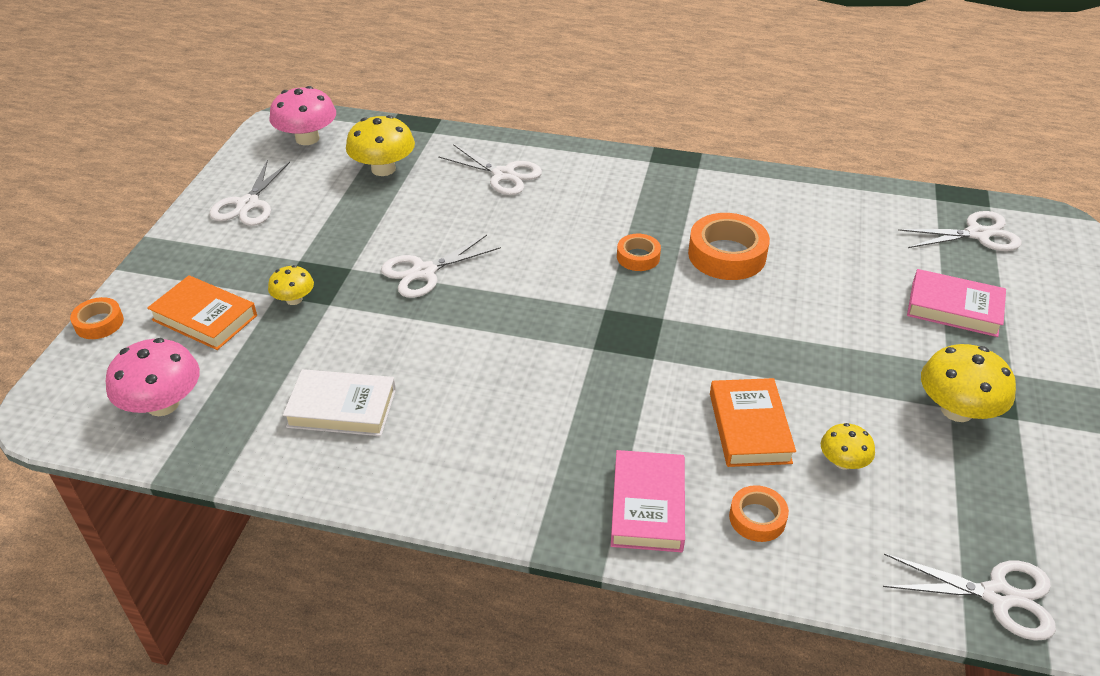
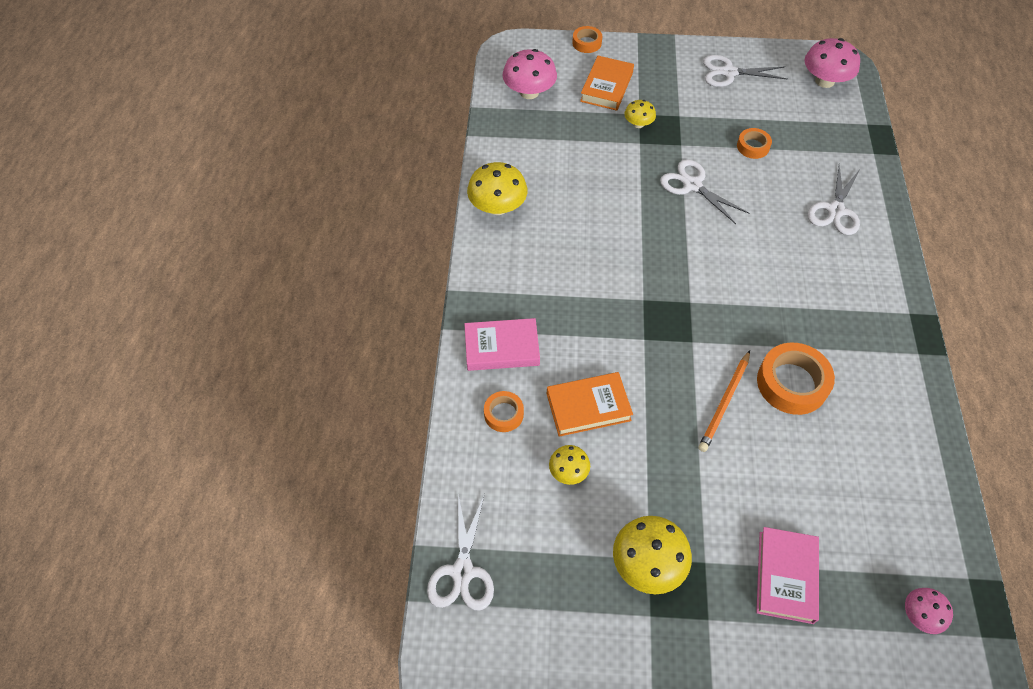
camera: 80 degrees right, 15 degrees up
white book [283,369,396,436] -> none
yellow mushroom [346,115,415,176] -> yellow mushroom moved to [467,162,528,215]
orange tape [617,234,661,271] -> orange tape moved to [737,128,772,159]
white scissors [898,211,1021,251] -> pink mushroom [905,588,953,634]
none -> orange pencil [698,350,750,452]

